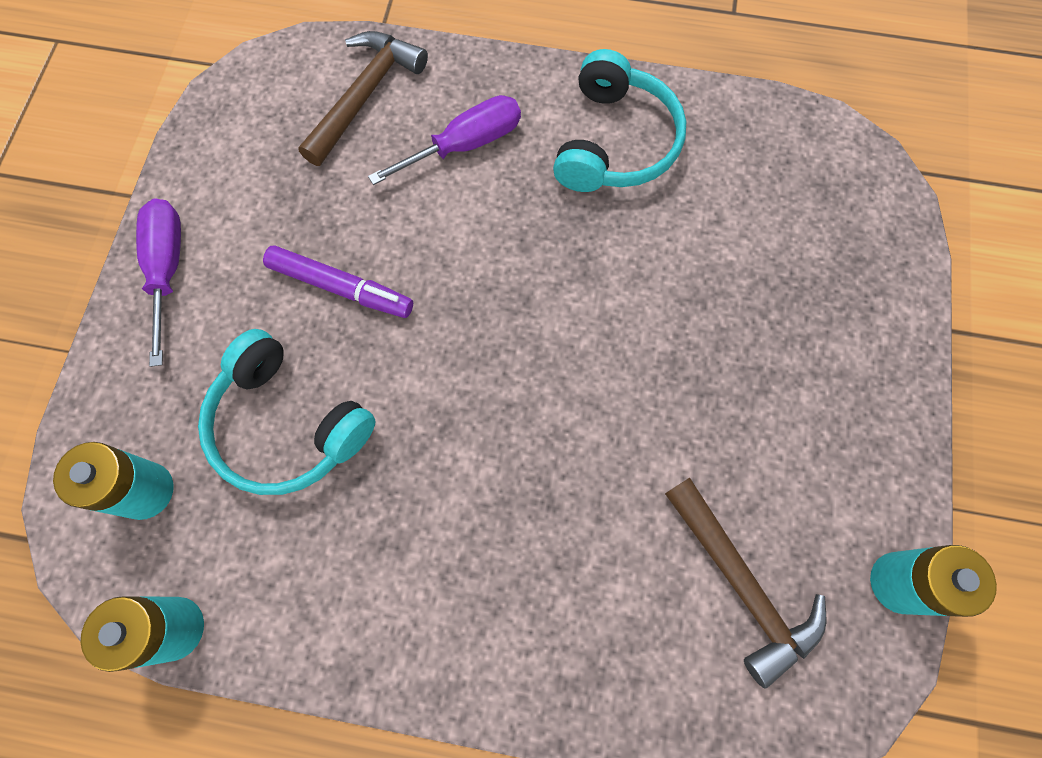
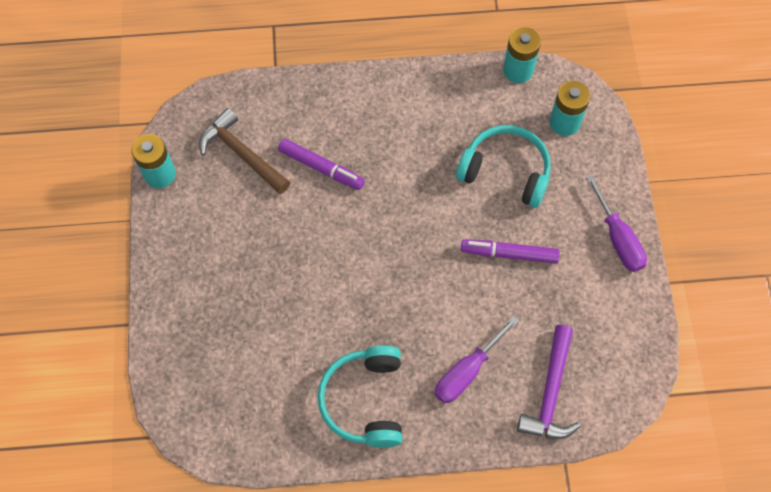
camera: 165 degrees right, 5 degrees down
brown hammer [298,31,428,166] -> purple hammer [517,325,581,439]
none -> purple marker [278,139,365,190]

